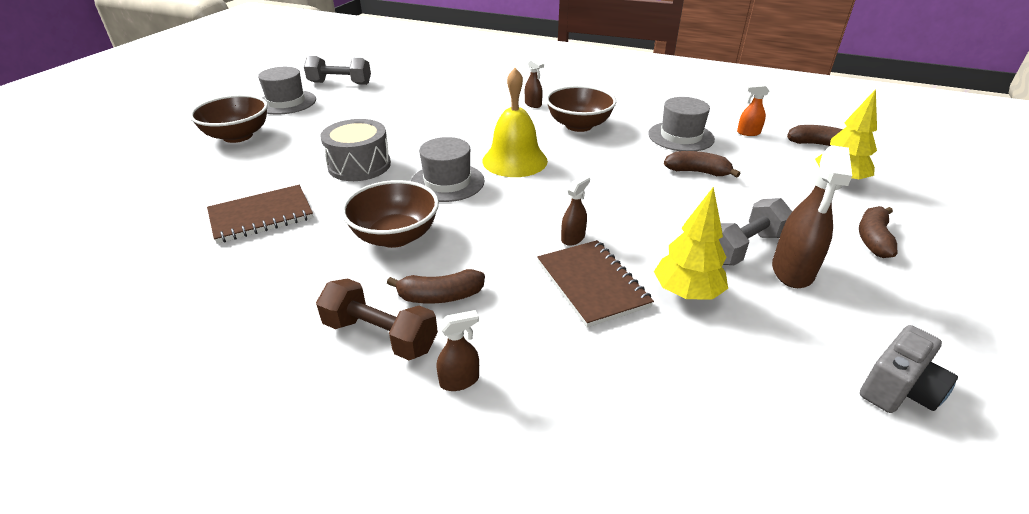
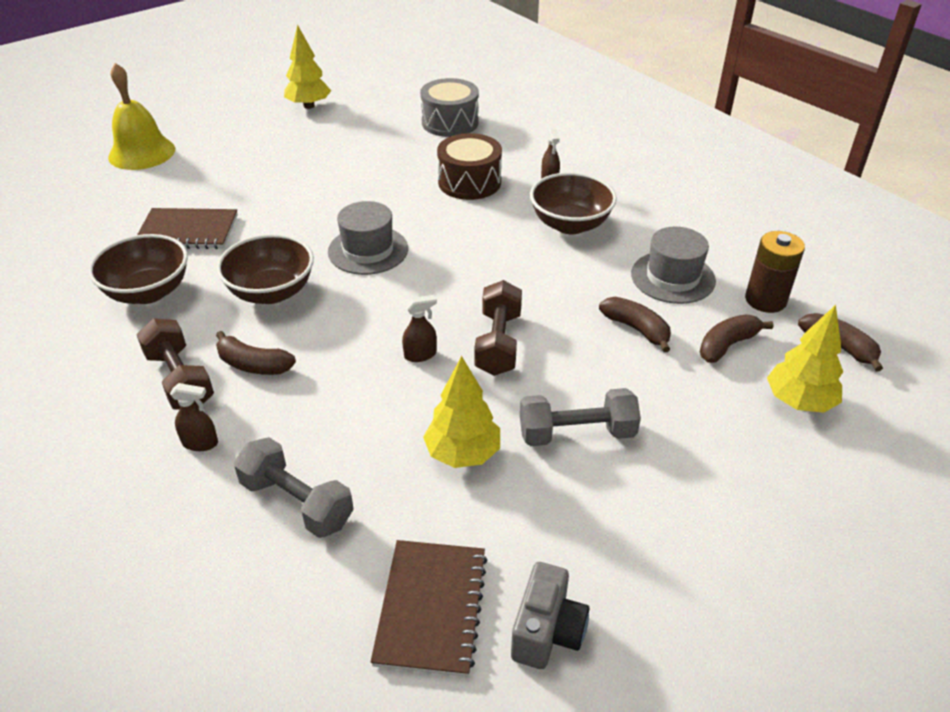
camera: 30 degrees right, 5 degrees up
brown bowl [190,95,268,143] -> brown bowl moved to [88,234,188,304]
grey hat [258,67,316,115] -> yellow tree [284,25,331,109]
grey dumbbell [304,56,371,85] -> grey dumbbell moved to [234,437,354,538]
grey drum [320,119,391,181] -> grey drum moved to [420,78,479,137]
yellow bell [483,68,548,177] -> yellow bell moved to [108,63,175,170]
brown notebook [537,240,654,328] -> brown notebook moved to [370,540,487,677]
orange spray bottle [737,84,769,136] -> brown battery [745,231,805,313]
brown spray bottle [772,145,852,288] -> none
brown banana [859,206,897,258] -> brown banana moved to [700,315,774,363]
grey camera [860,325,958,413] -> grey camera turned 60 degrees counterclockwise [511,562,589,669]
none -> brown drum [437,133,502,200]
none -> brown dumbbell [474,280,522,376]

